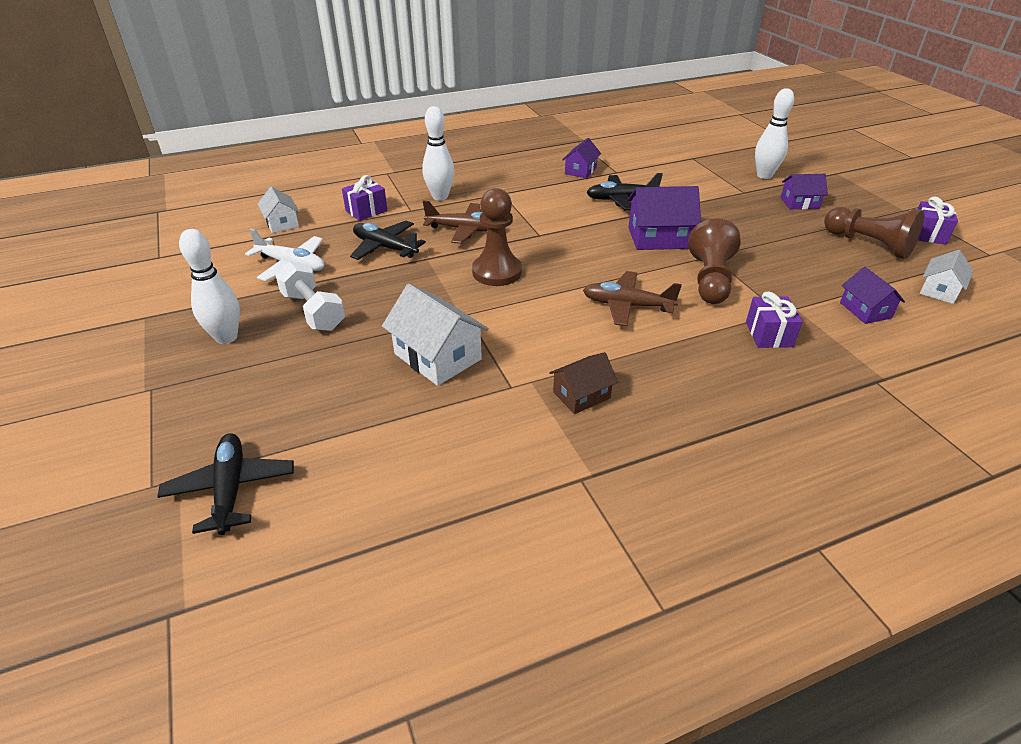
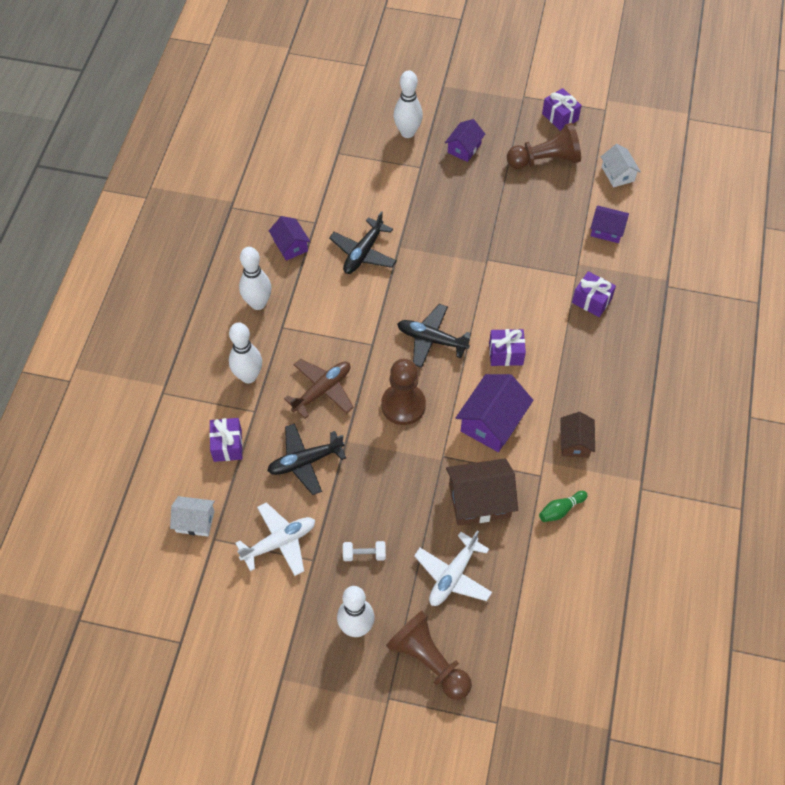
camera: 55 degrees left, 20 degrees up
black plane [157,433,294,535] -> black plane moved to [397,304,471,368]
white dumbbell [276,261,345,331] -> white dumbbell [343,541,386,561], size x0.55
white house [382,284,489,386] -> brown house [446,458,518,526]
brown plane [583,271,682,326] -> purple gift [489,329,526,366]
purple house [627,186,701,250] -> purple house moved to [456,374,533,452]
brown pawn [688,218,741,304] -> brown pawn moved to [386,611,472,700]
none -> white bowling pin [239,247,272,310]
none -> white plane [414,530,492,606]
none -> green bowling pin [539,491,588,522]

